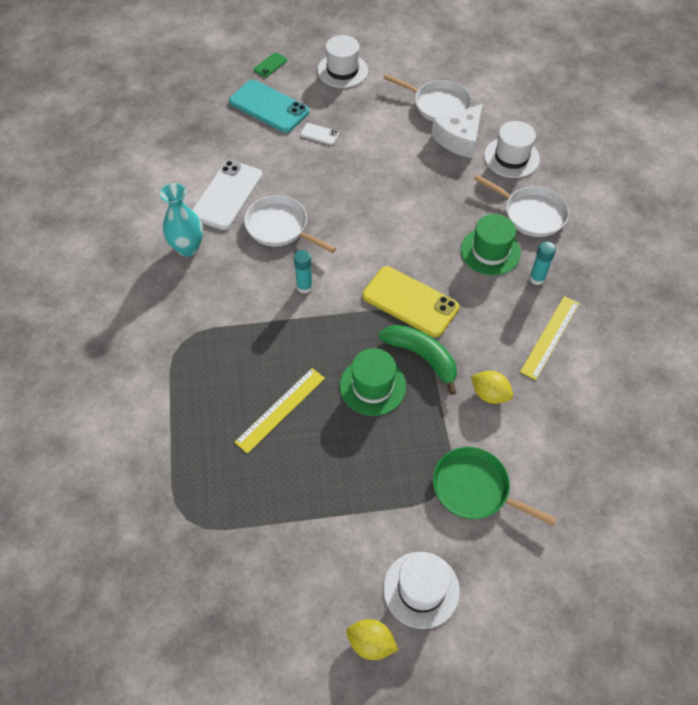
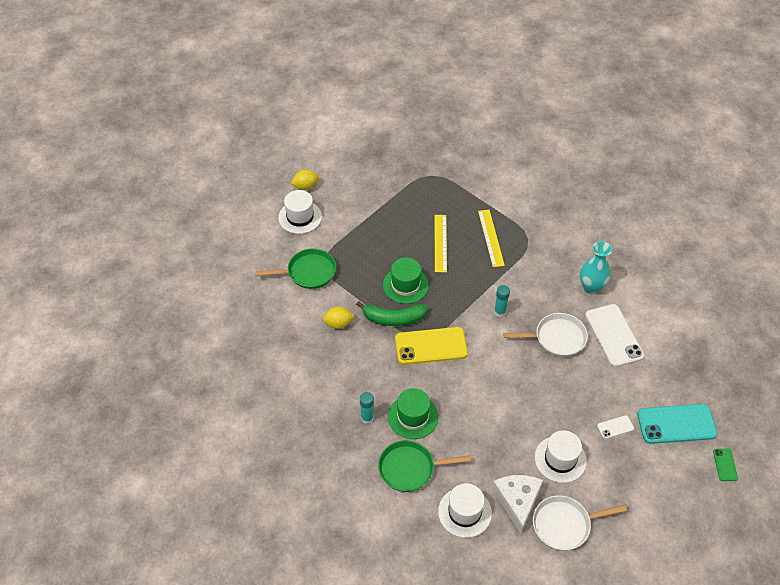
camera: 140 degrees right, 5 degrees down
white hat [317,35,368,88] -> white hat moved to [535,430,587,483]
white pan [474,175,569,237] -> green pan [378,440,471,492]
yellow ruler [520,296,580,380] -> yellow ruler moved to [478,210,505,267]

